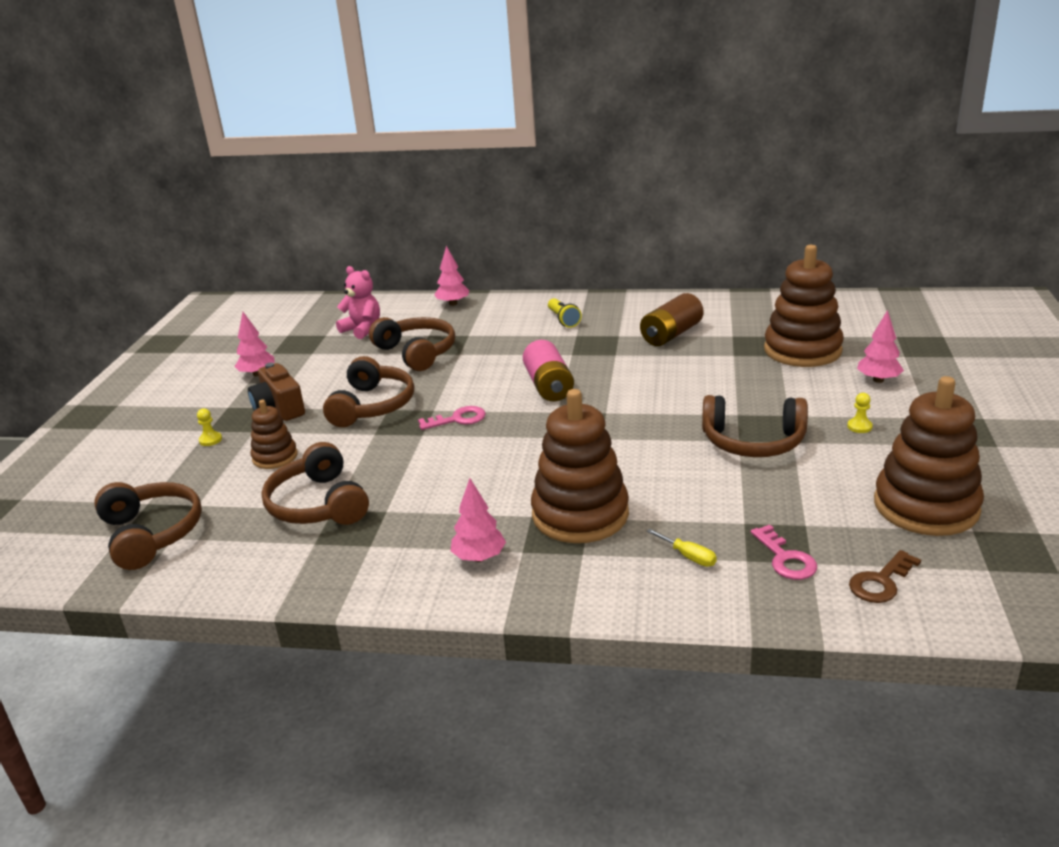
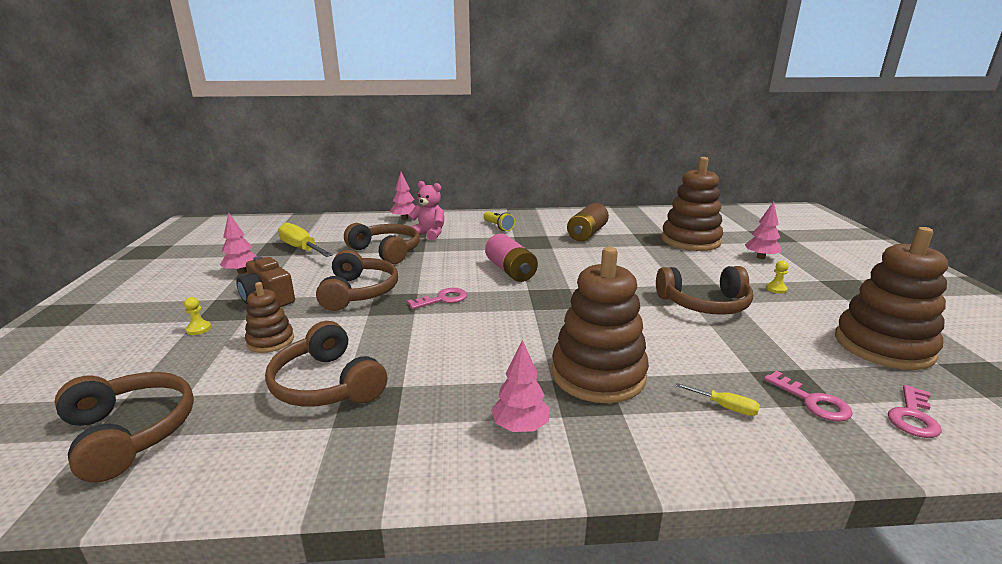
camera: 15 degrees left, 5 degrees down
pink teddy bear [336,266,380,339] -> pink teddy bear moved to [408,181,444,241]
brown key [849,550,921,603] -> pink key [888,385,942,438]
none -> yellow screwdriver [278,222,333,257]

